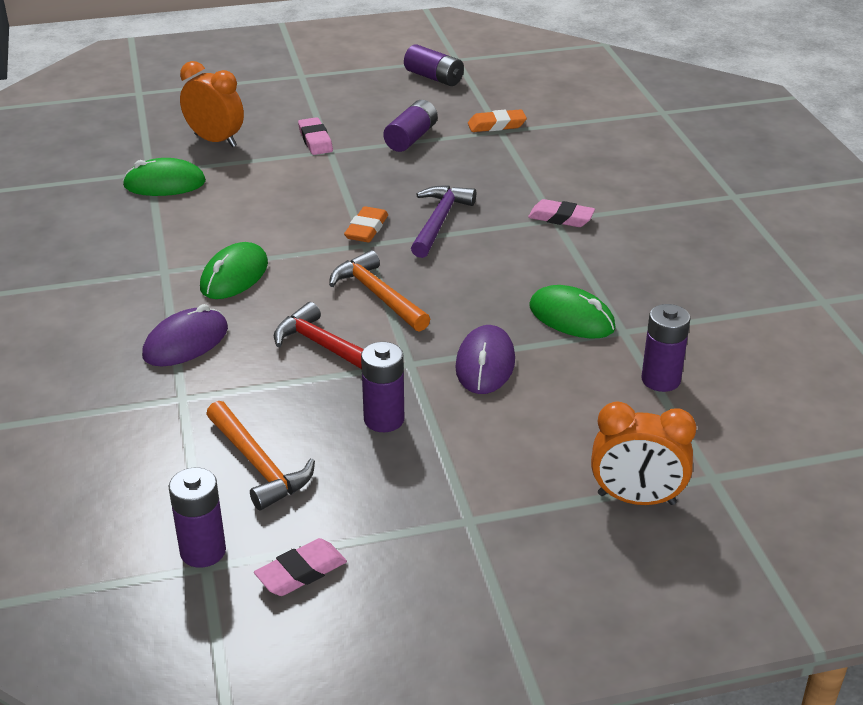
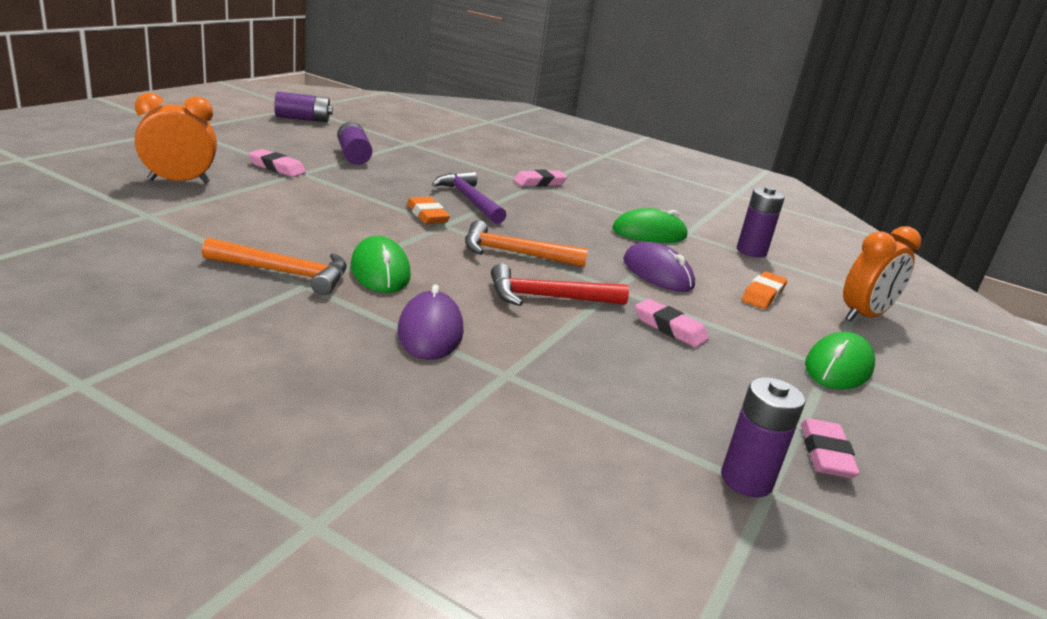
camera: 50 degrees left, 10 degrees down
green mouse [123,158,206,196] -> green mouse moved to [805,332,875,389]
orange hammer [206,401,315,510] -> orange hammer moved to [202,238,347,295]
purple battery [361,342,404,432] -> pink eraser [635,299,709,348]
orange eraser [468,109,527,132] -> orange eraser moved to [742,271,787,309]

